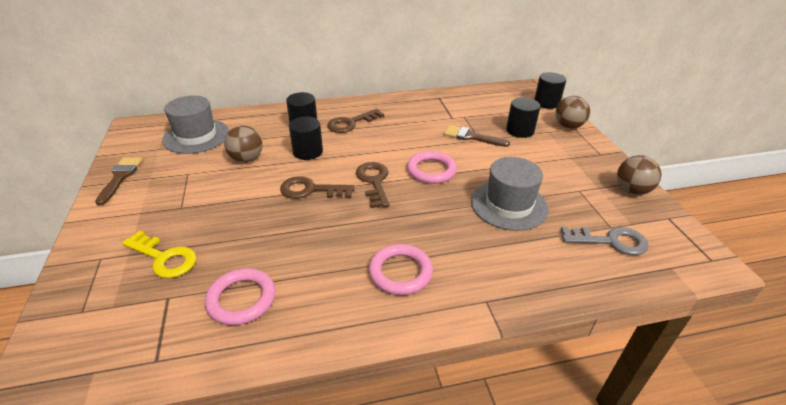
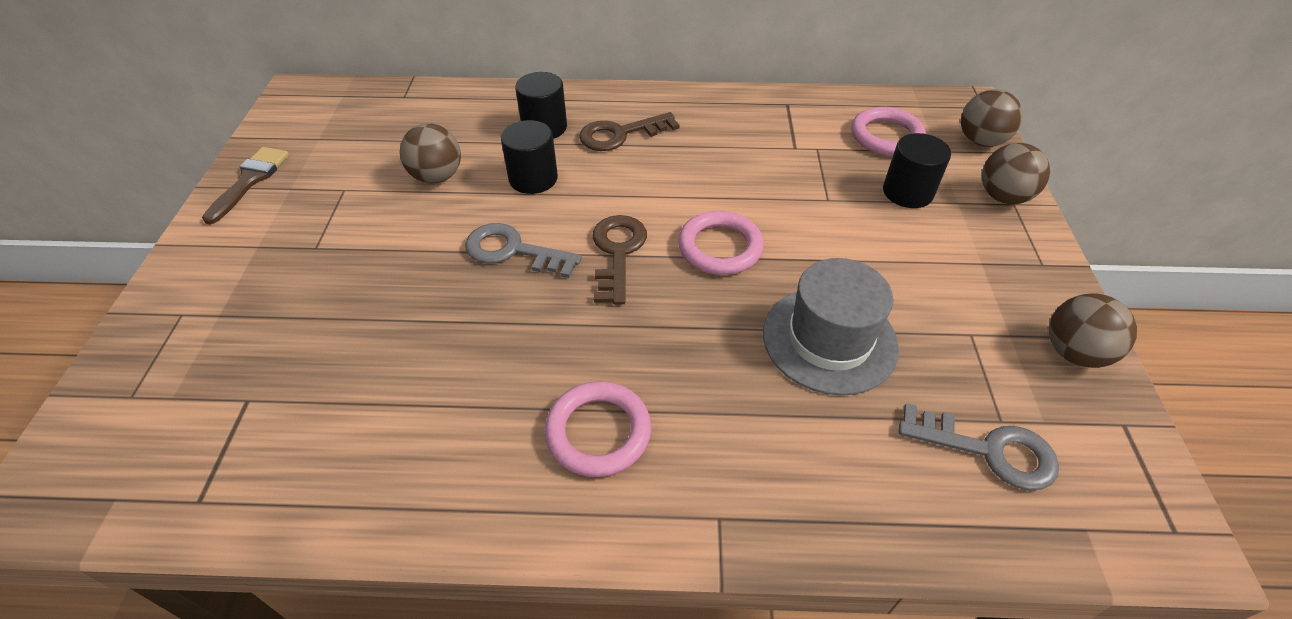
camera: 15 degrees right, 10 degrees up
yellow key [122,231,196,278] -> none
grey hat [162,95,229,154] -> none
pink ring [205,268,275,325] -> pink ring moved to [851,107,926,156]
brown key [280,176,355,199] -> grey key [465,223,582,278]
brown brush [444,125,510,147] -> none
black cylinder [534,72,566,109] -> brown ball [961,89,1023,147]

